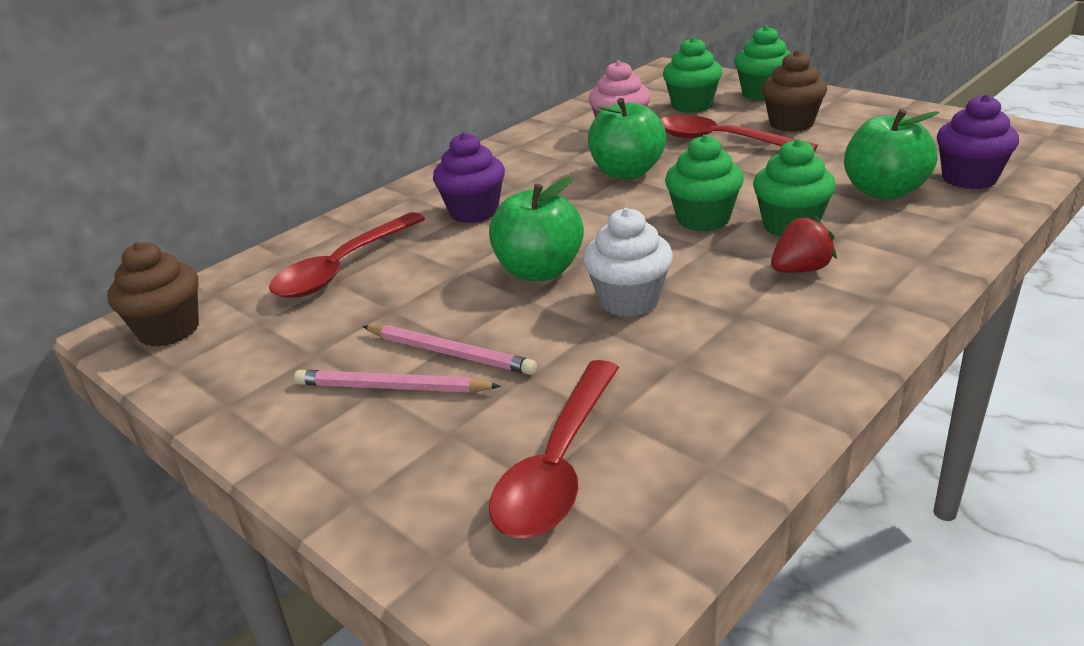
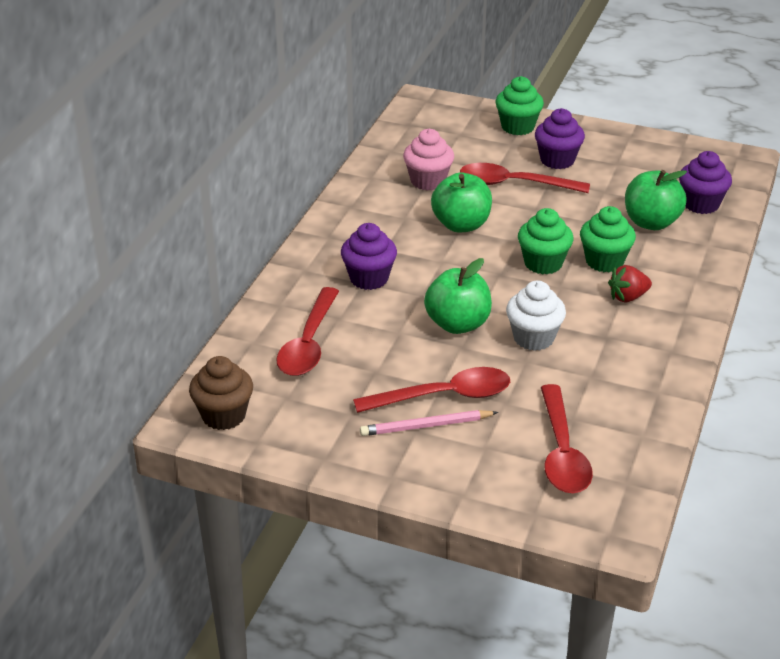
camera: 25 degrees left, 5 degrees up
pink pencil [362,325,537,375] -> red spoon [353,367,510,413]
green cupcake [663,37,722,113] -> none
brown cupcake [762,50,827,132] -> purple cupcake [535,108,585,169]
red strawberry [771,215,837,273] -> red strawberry turned 150 degrees counterclockwise [608,265,652,302]

